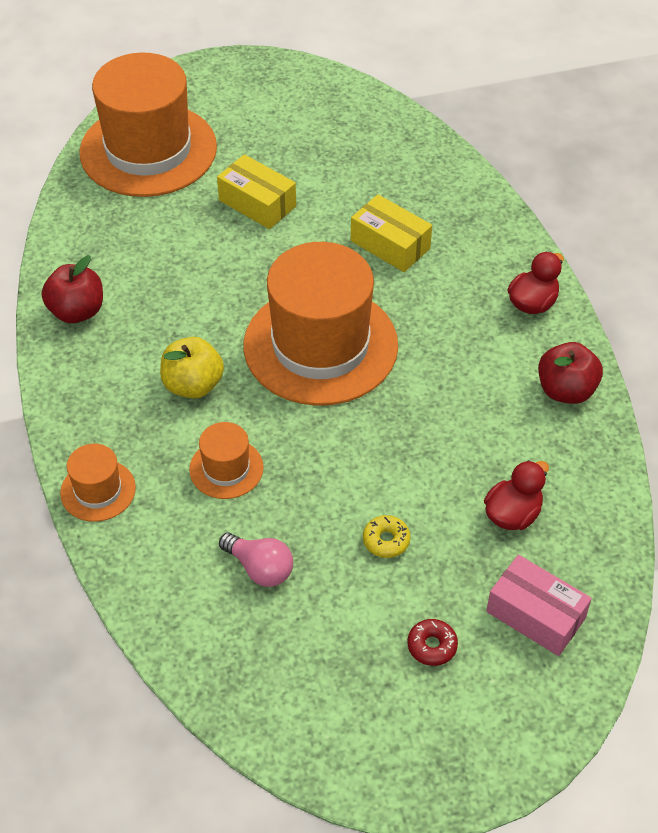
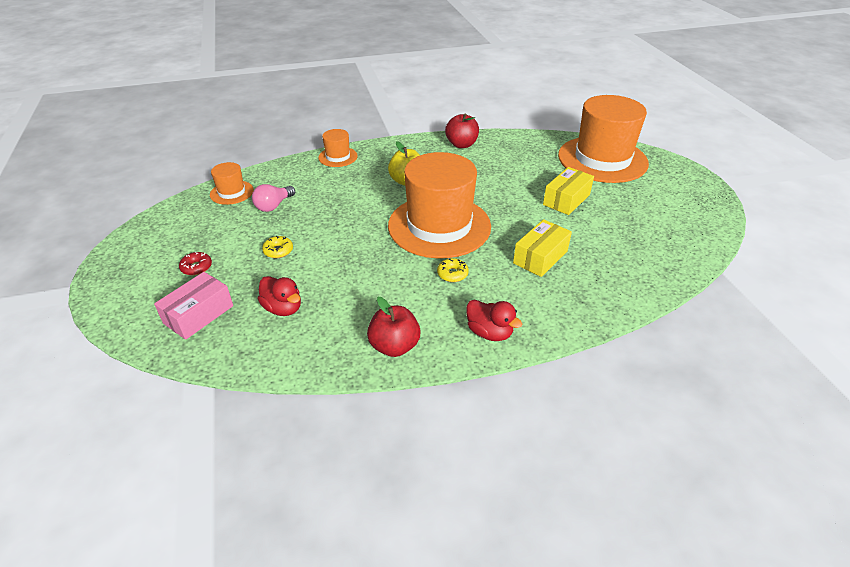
camera: 90 degrees right, 10 degrees down
orange hat [189,422,264,499] -> orange hat moved to [210,162,254,205]
none -> yellow donut [437,258,469,282]

